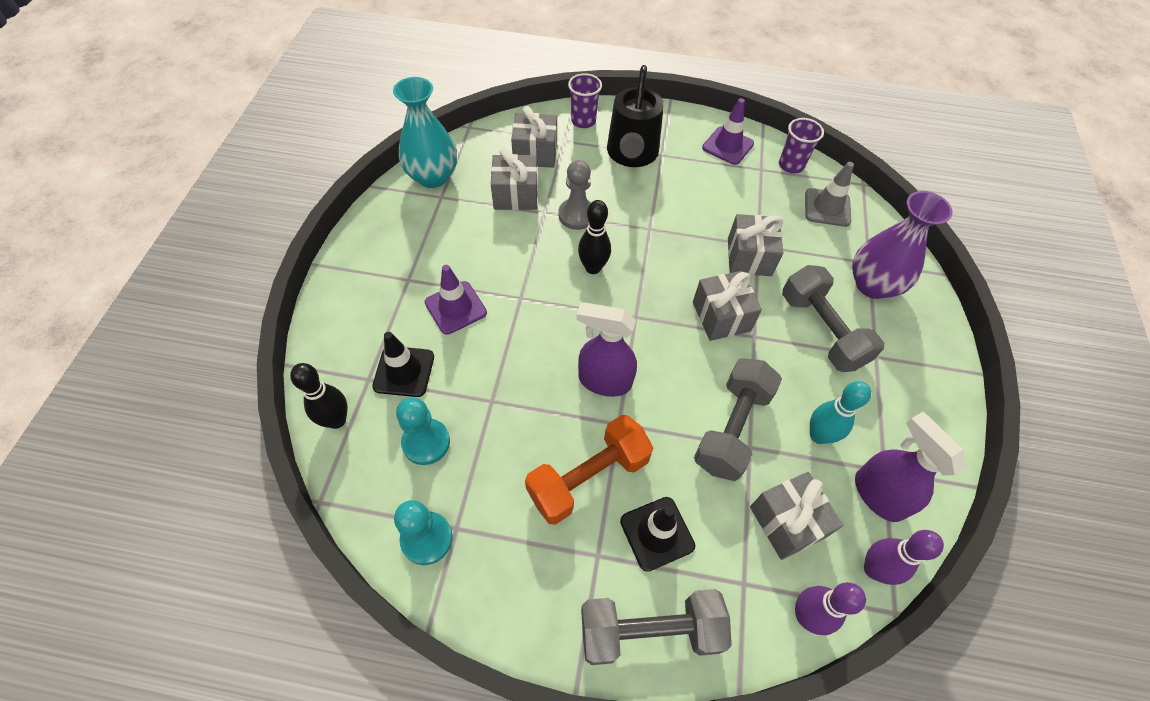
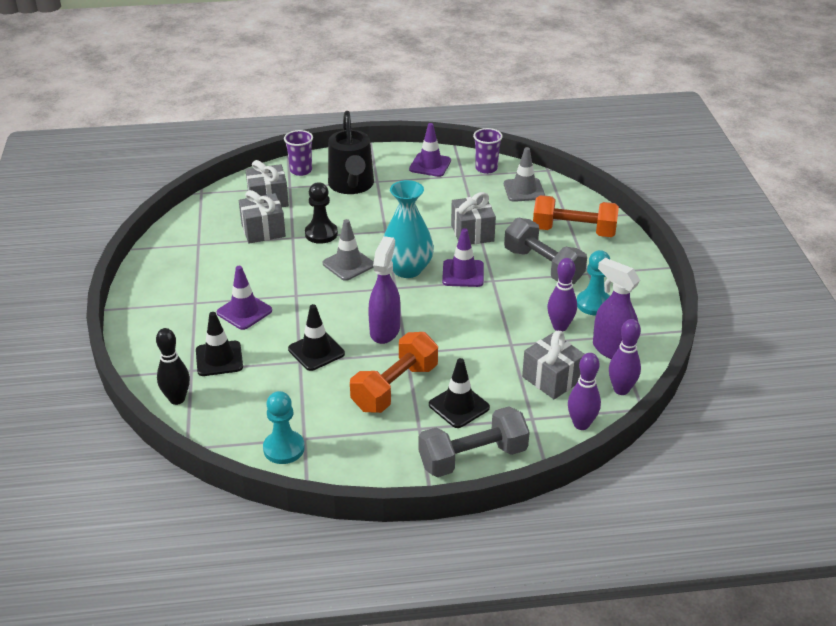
camera: 15 degrees left, 20 degrees down
turquoise vase [393,77,457,188] -> turquoise vase moved to [384,180,434,278]
turquoise pawn [396,397,450,465] -> turquoise pawn moved to [577,250,610,315]
grey pawn [558,160,591,230] -> black pawn [305,182,338,244]
purple spray bottle [576,302,637,397] -> purple spray bottle turned 105 degrees clockwise [368,236,401,344]
black bowling pin [578,200,611,274] -> grey traffic cone [323,219,374,281]
grey gift [693,271,762,341] -> purple traffic cone [442,228,484,287]
grey dumbbell [694,358,782,481] -> none
turquoise bowling pin [810,381,871,444] -> purple bowling pin [547,258,577,331]
purple vase [852,191,952,299] -> orange dumbbell [533,195,619,237]
none -> black traffic cone [288,304,345,371]

